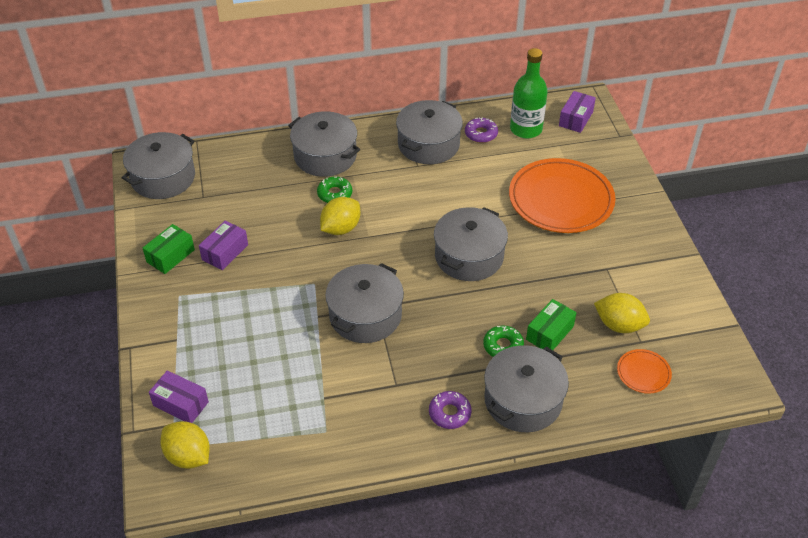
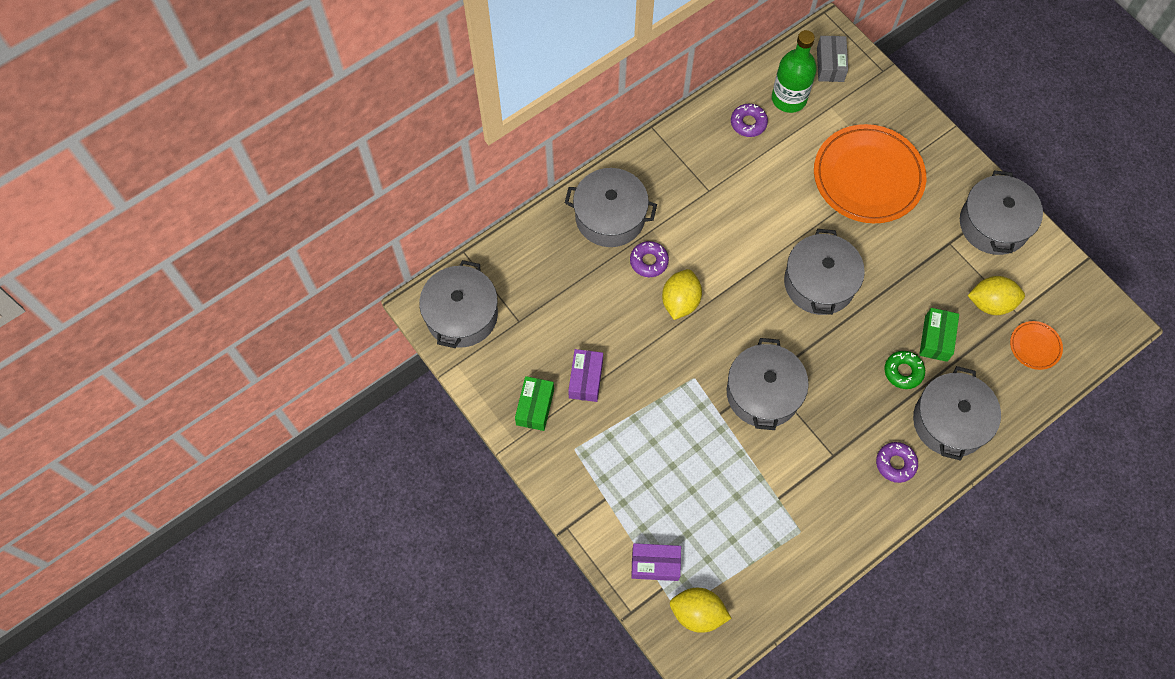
camera: 25 degrees left, 20 degrees up
green donut [317,177,352,203] -> purple donut [630,241,669,277]
grey pot [396,100,463,164] -> grey pot moved to [960,170,1043,255]
purple box [559,91,596,133] -> grey box [817,36,848,82]

